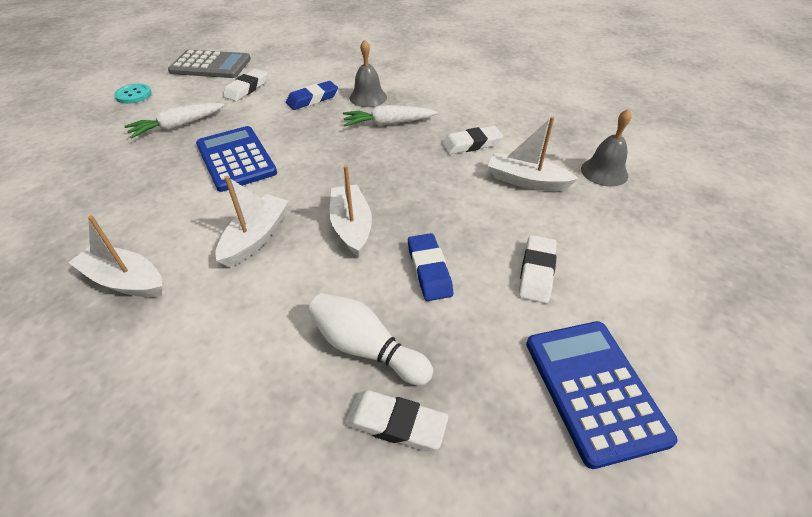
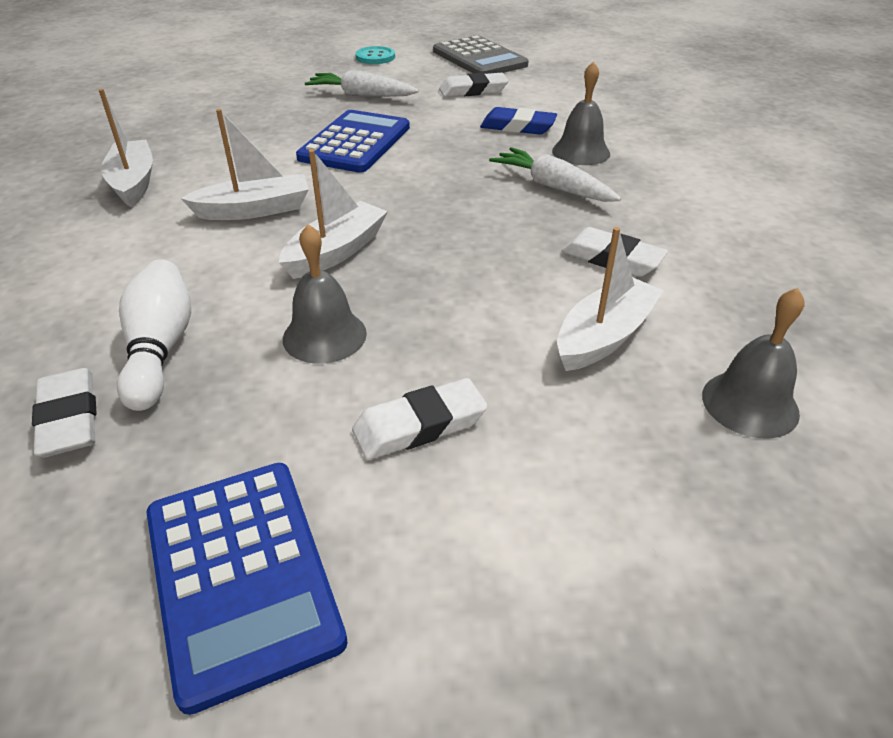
camera: 50 degrees right, 5 degrees down
blue eraser [408,233,453,301] -> grey bell [283,224,367,364]
white boat [488,116,579,191] -> white boat turned 60 degrees clockwise [557,227,664,371]
blue calculator [526,321,677,469] -> blue calculator turned 120 degrees clockwise [147,463,348,715]

